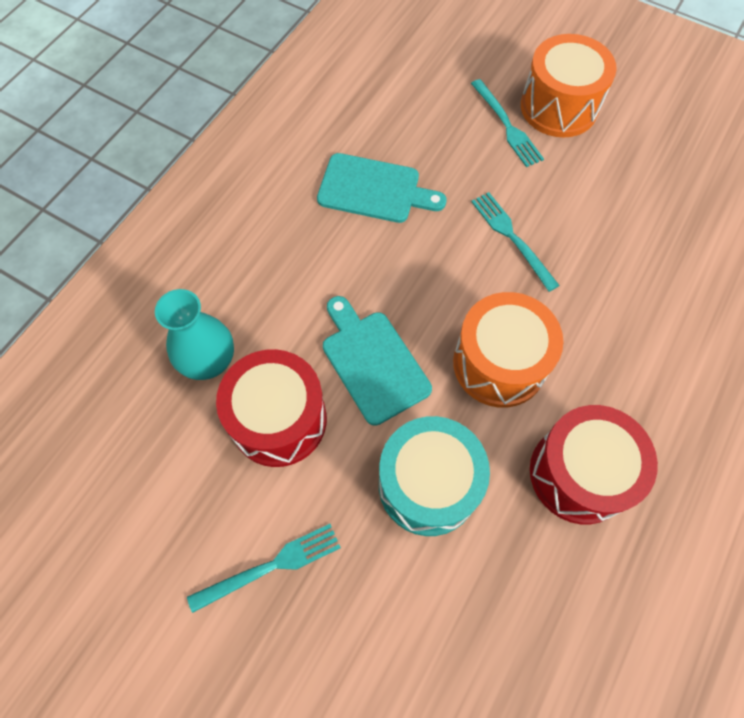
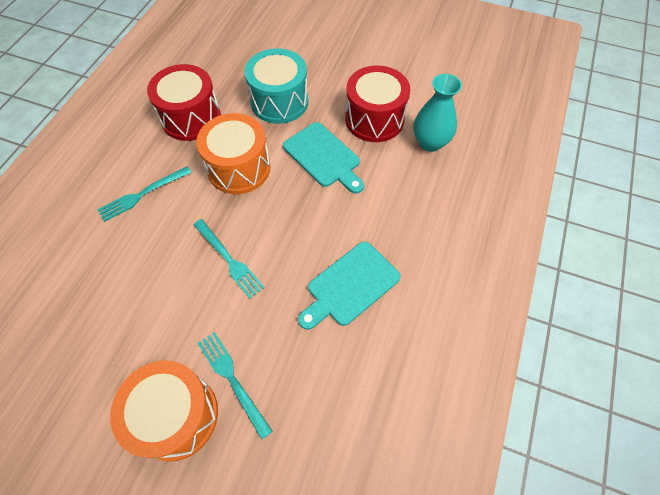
camera: 170 degrees right, 5 degrees down
turquoise fork [187,524,341,613] -> turquoise fork moved to [97,166,192,222]
turquoise cutting board [317,153,446,223] -> turquoise cutting board turned 45 degrees counterclockwise [298,241,401,330]

